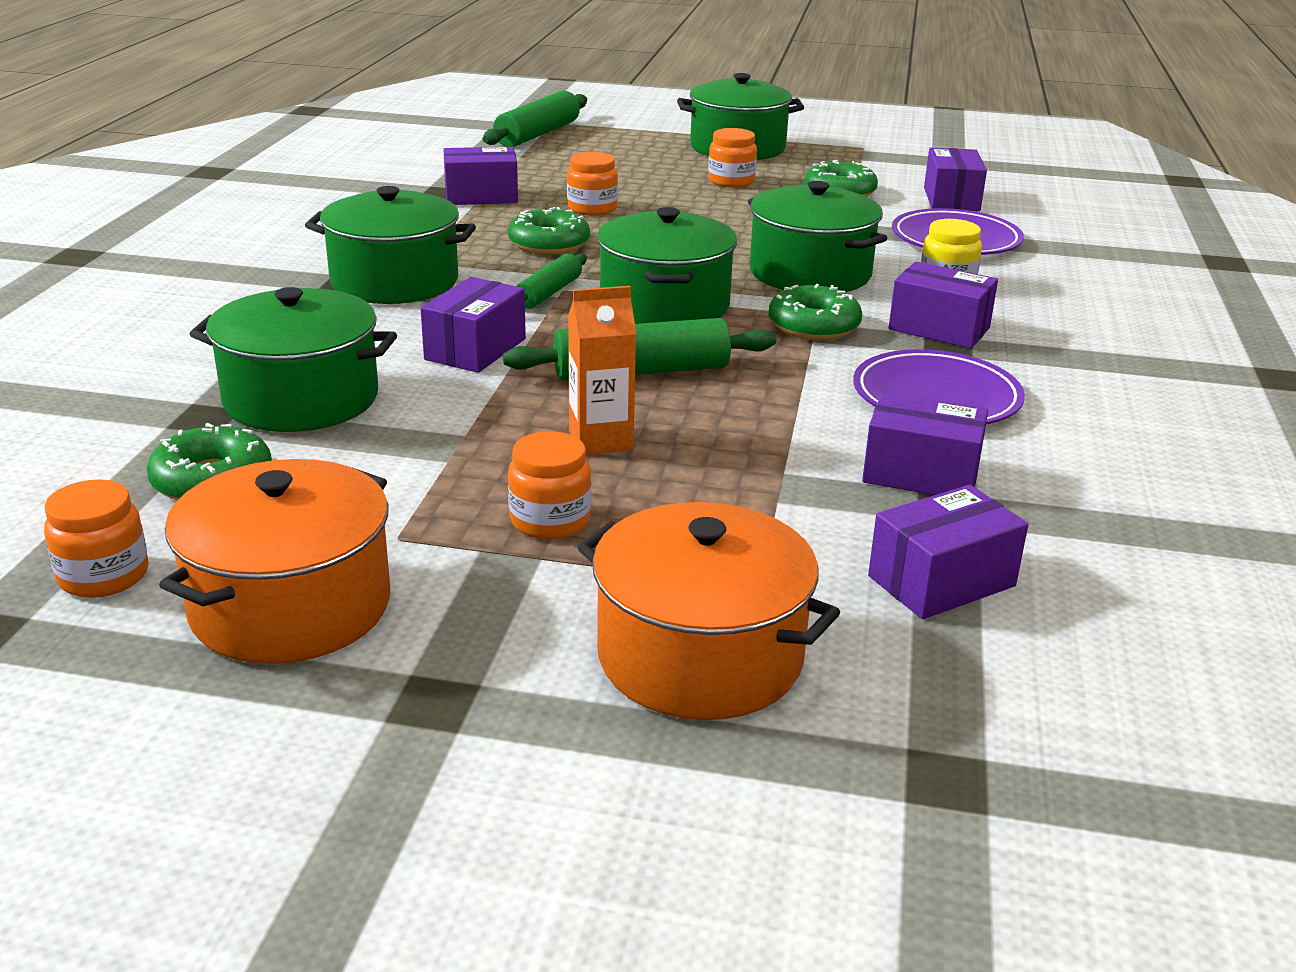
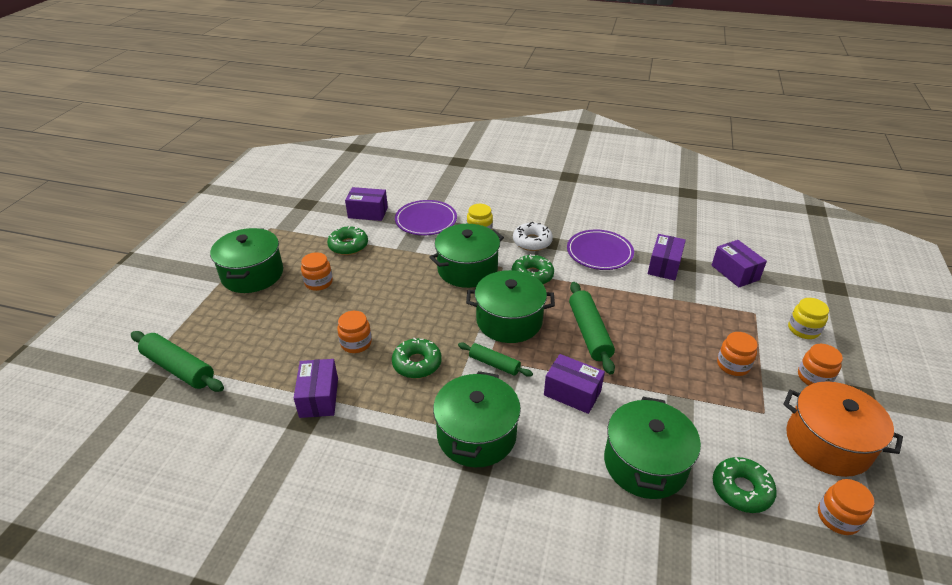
camera: 85 degrees left, 10 degrees up
orange carton [568,286,636,455] -> none
orange pot [577,502,840,720] -> yellow jar [788,298,829,339]
purple box [889,262,998,348] -> white donut [513,222,553,251]
none -> orange jar [798,344,843,385]

